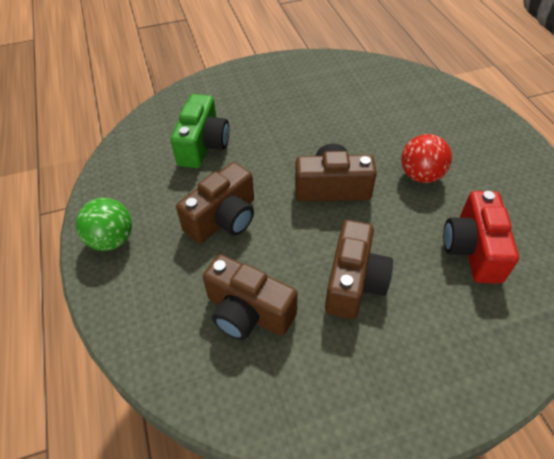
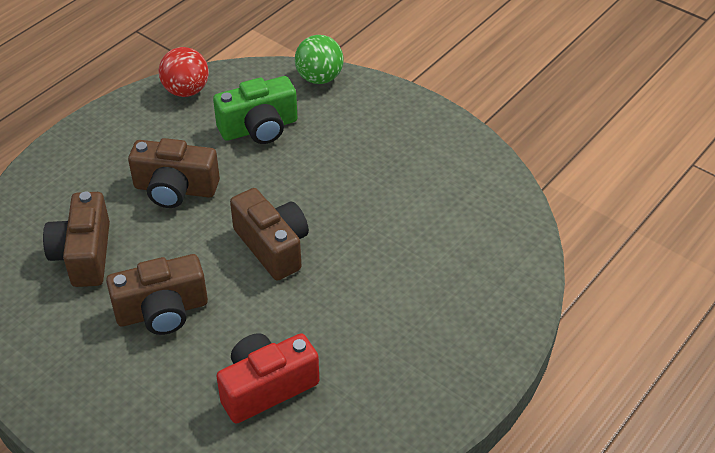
camera: 55 degrees right, 5 degrees down
green ball [76,198,132,251] -> green ball moved to [295,35,344,84]
red ball [401,134,452,183] -> red ball moved to [159,47,209,97]

